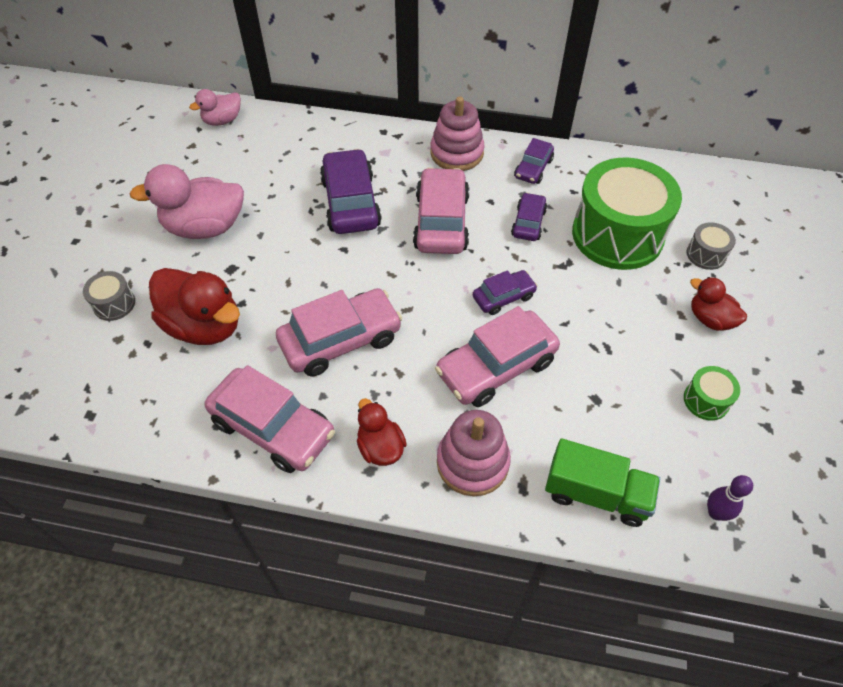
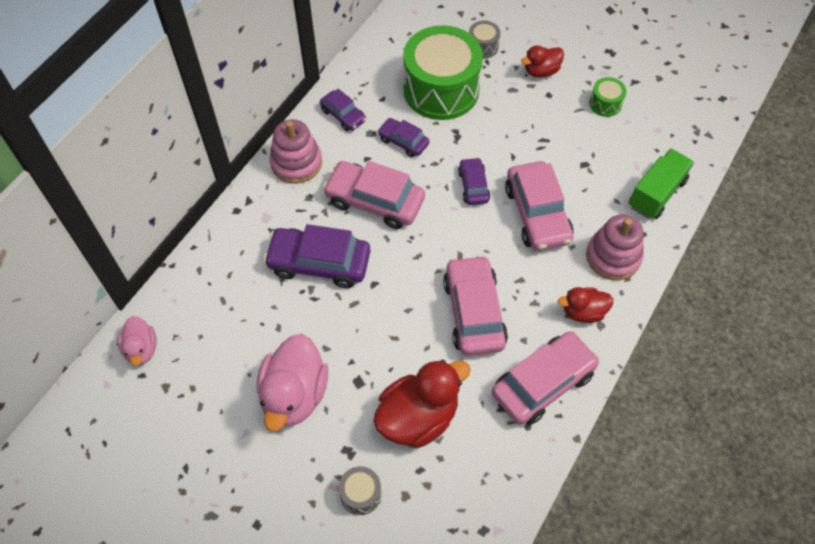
camera: 70 degrees left, 5 degrees up
purple bowling pin [707,475,753,521] -> none

